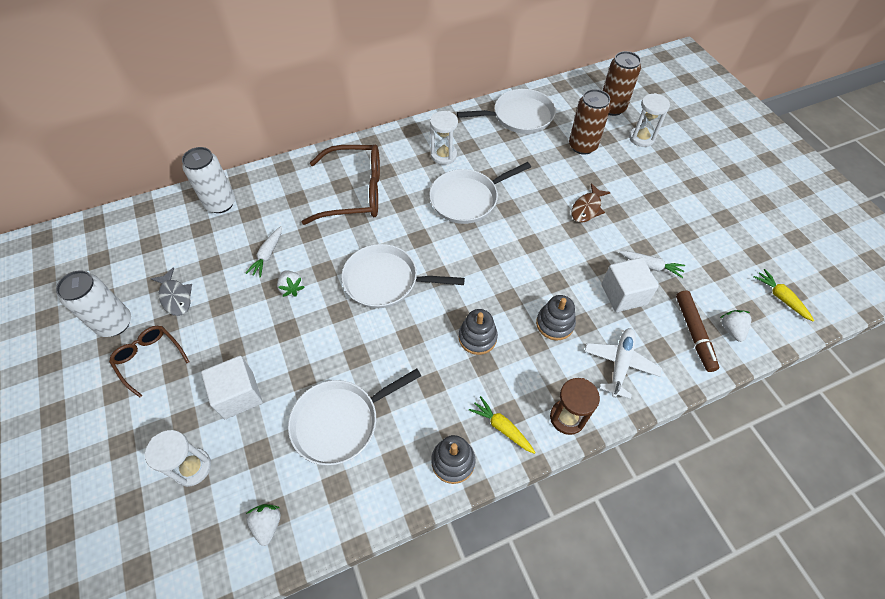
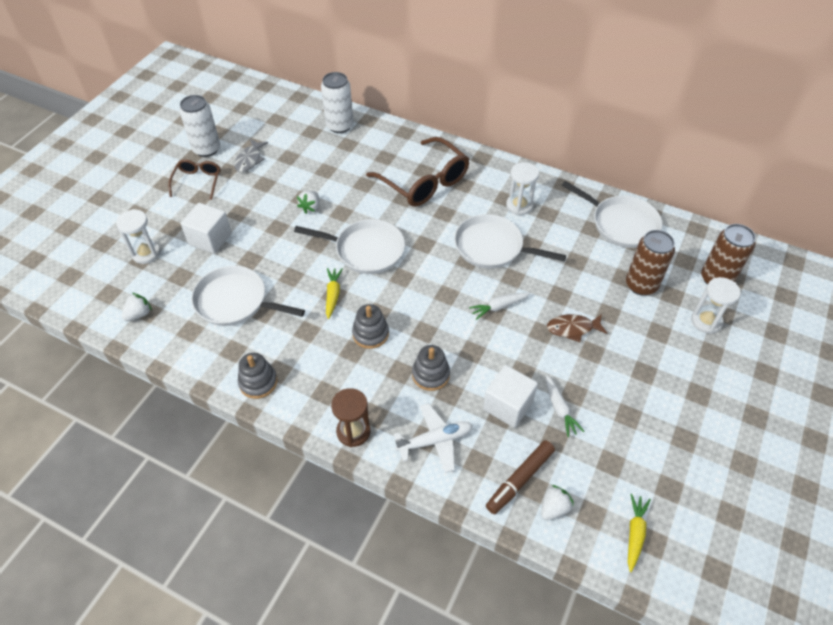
camera: 50 degrees right, 5 degrees down
white carrot [246,226,282,278] -> white carrot moved to [469,293,530,320]
white pan [341,244,465,308] -> white pan turned 135 degrees clockwise [294,219,405,274]
yellow carrot [469,396,536,454] -> yellow carrot moved to [326,268,343,319]

